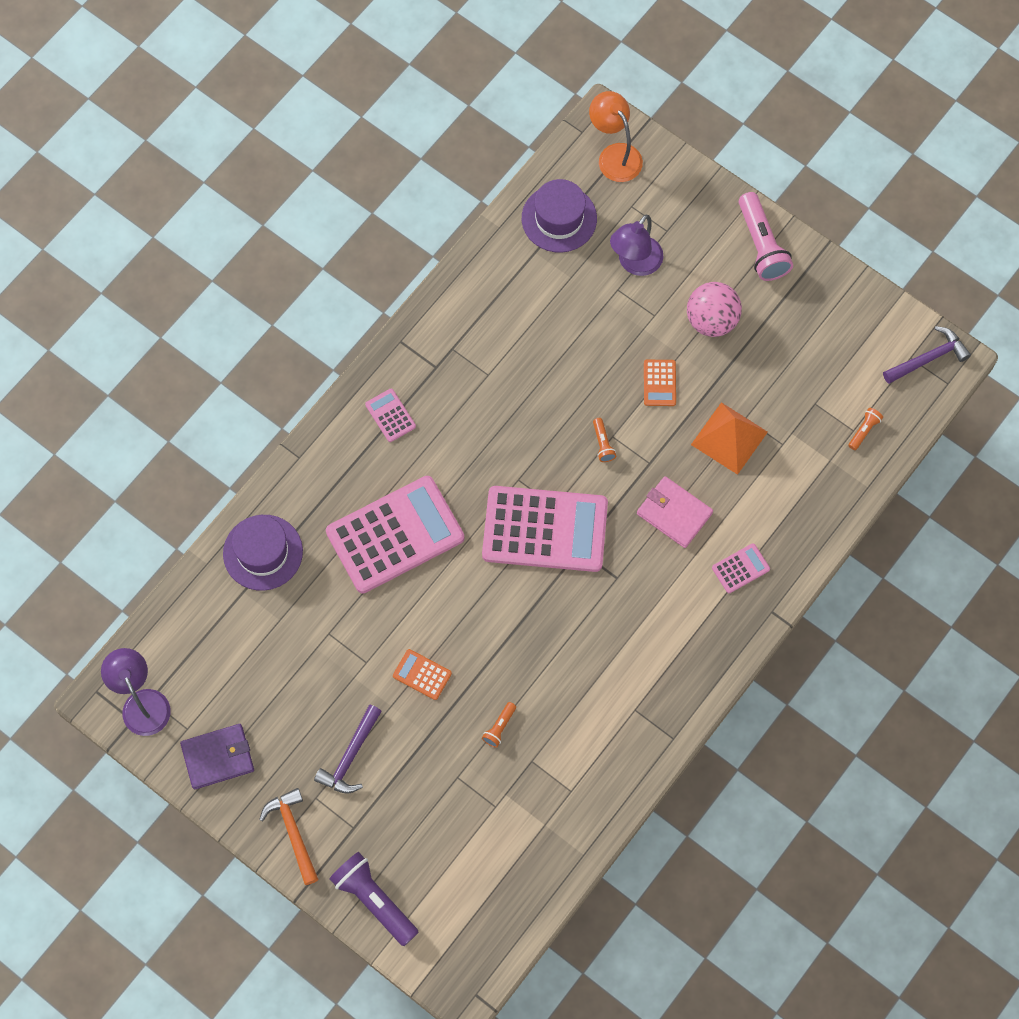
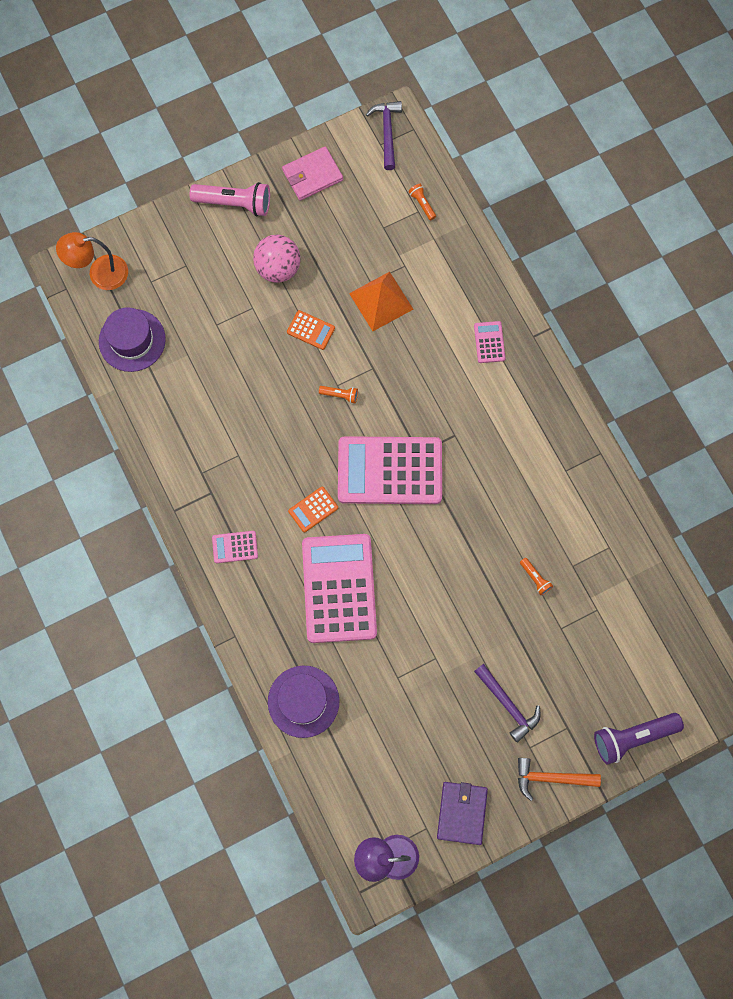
camera: 65 degrees left, 5 degrees up
orange calculator [393,649,452,700] -> orange calculator moved to [288,487,338,532]
pink calculator [482,486,608,572] -> pink calculator turned 120 degrees counterclockwise [338,436,442,504]
purple lamp [610,215,663,276] -> none
pink wallet [637,476,713,548] -> pink wallet moved to [282,146,343,201]

